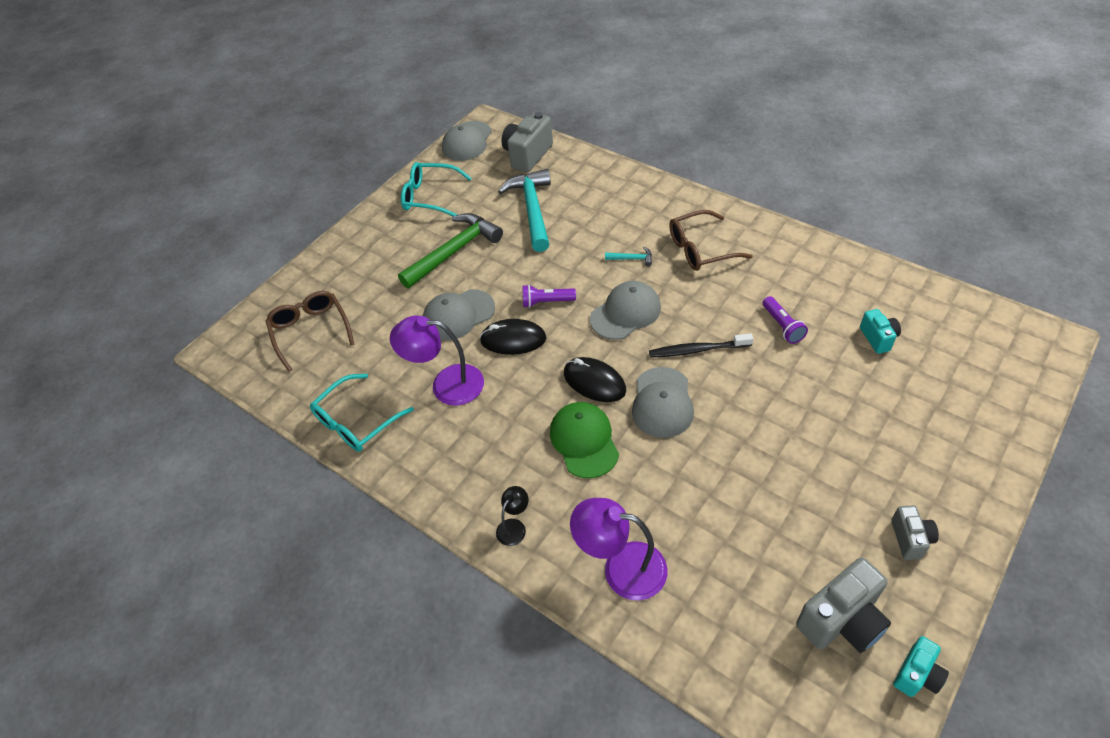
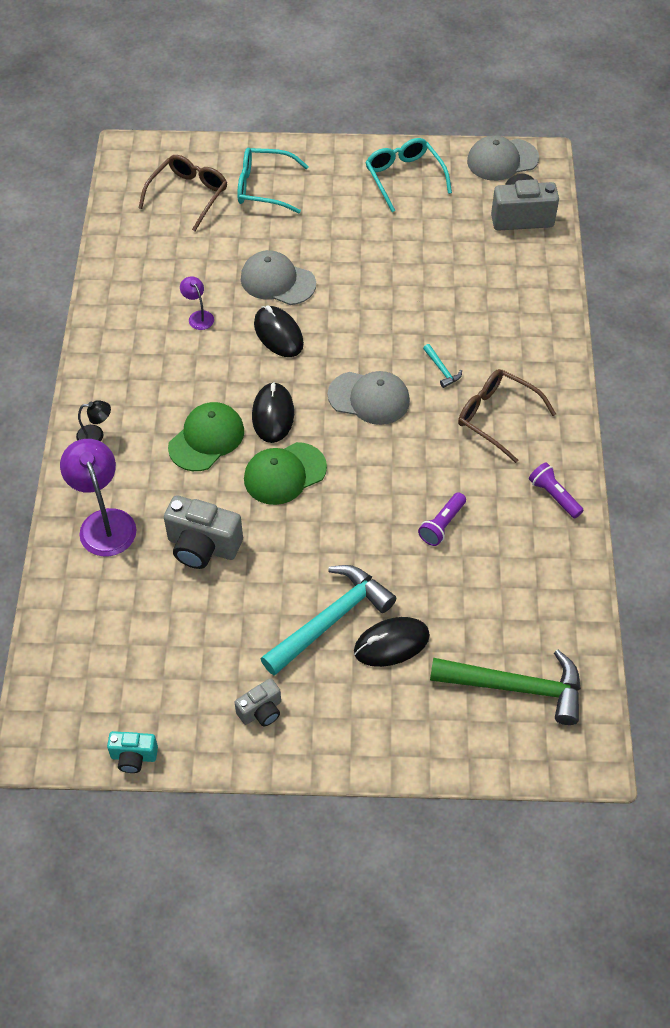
camera: 50 degrees right, 5 degrees up
turquoise glasses [310,374,414,452] -> turquoise glasses moved to [237,148,309,214]
purple lamp [390,316,484,406] -> purple lamp [180,276,214,330], size x0.50
green hammer [398,213,503,289] -> green hammer moved to [430,650,581,725]
turquoise hammer [498,169,551,252] -> turquoise hammer moved to [261,565,396,676]
purple flashlight [523,284,576,308] -> purple flashlight moved to [529,462,584,519]
grey cap [632,367,694,438] -> green cap [244,442,327,505]
black toothbrush [649,333,753,357] -> none
grey camera [796,557,891,653] -> grey camera moved to [164,495,243,569]
turquoise camera [860,309,901,354] -> none
none -> black mouse [354,617,430,667]

